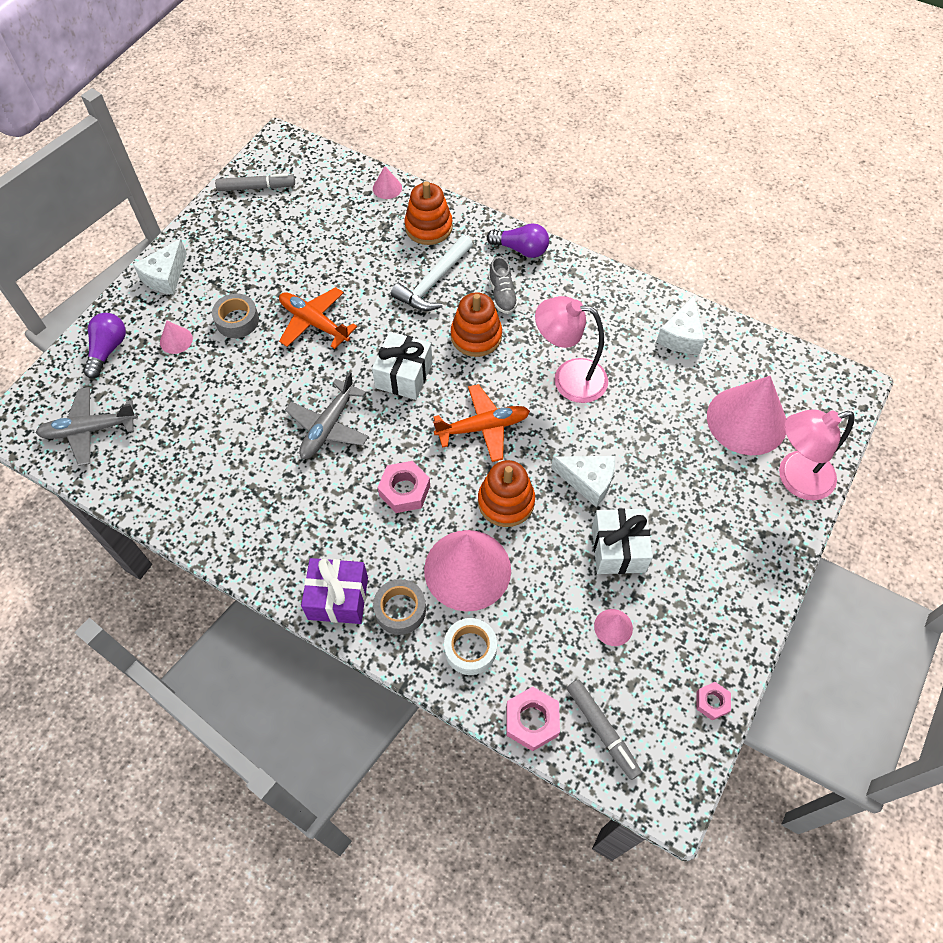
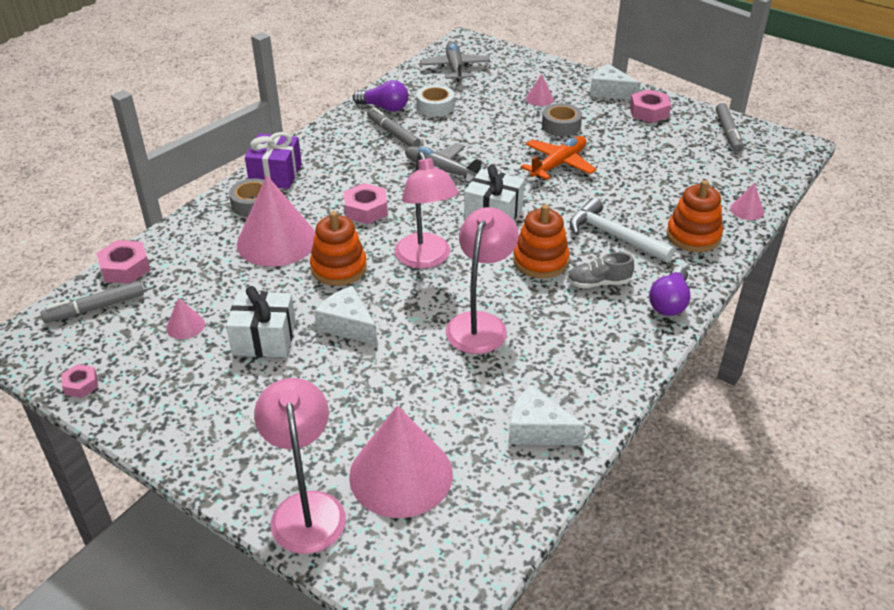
camera: 95 degrees right, 20 degrees down
purple light bulb [83,313,126,378] -> purple light bulb moved to [353,80,408,112]
orange plane [433,384,530,462] -> pink lamp [395,152,459,269]
white tape [444,618,497,675] -> white tape moved to [416,85,454,117]
white cheese [551,456,615,507] -> white cheese turned 105 degrees clockwise [314,286,377,345]
none -> grey marker [367,107,421,147]
none -> pink nut [630,89,671,123]

